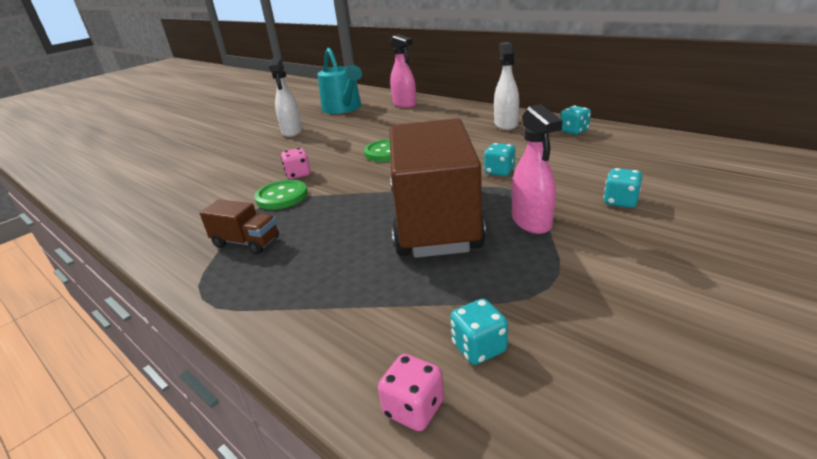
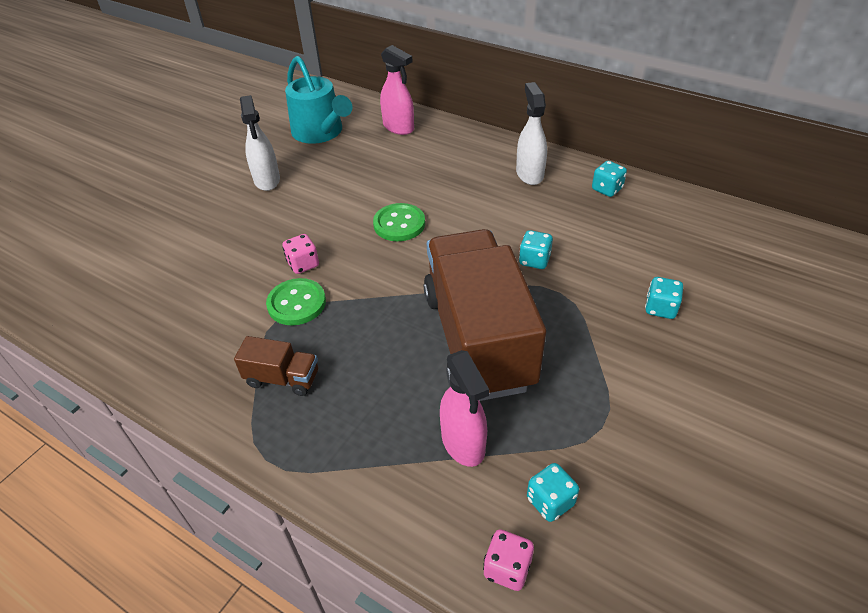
camera: 10 degrees left, 15 degrees up
pink spray bottle [512,104,563,234] -> pink spray bottle moved to [440,350,489,467]

